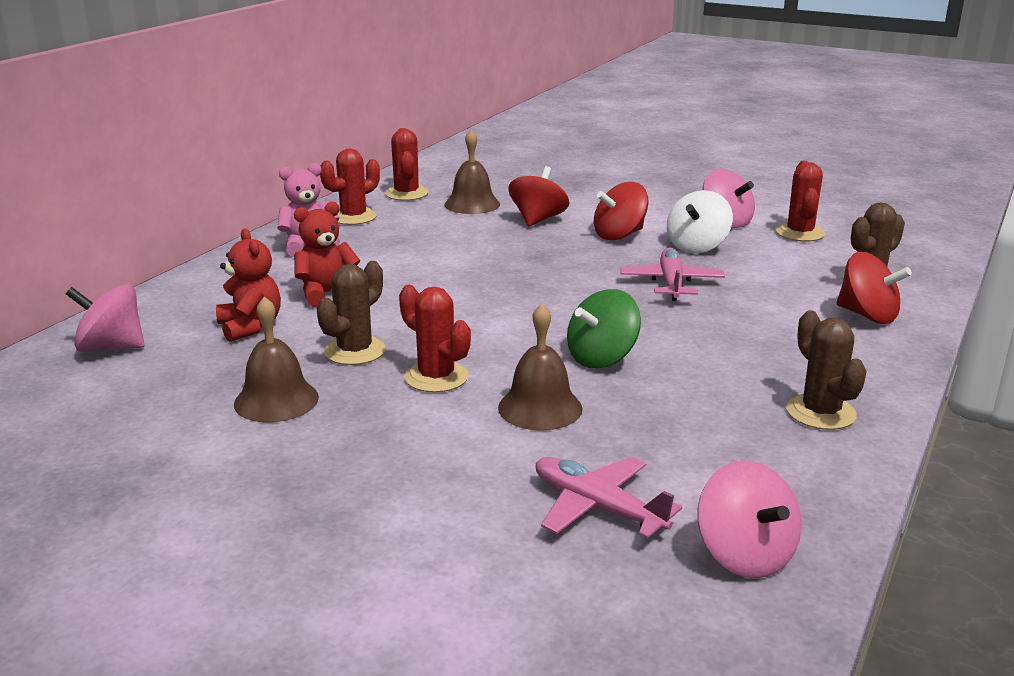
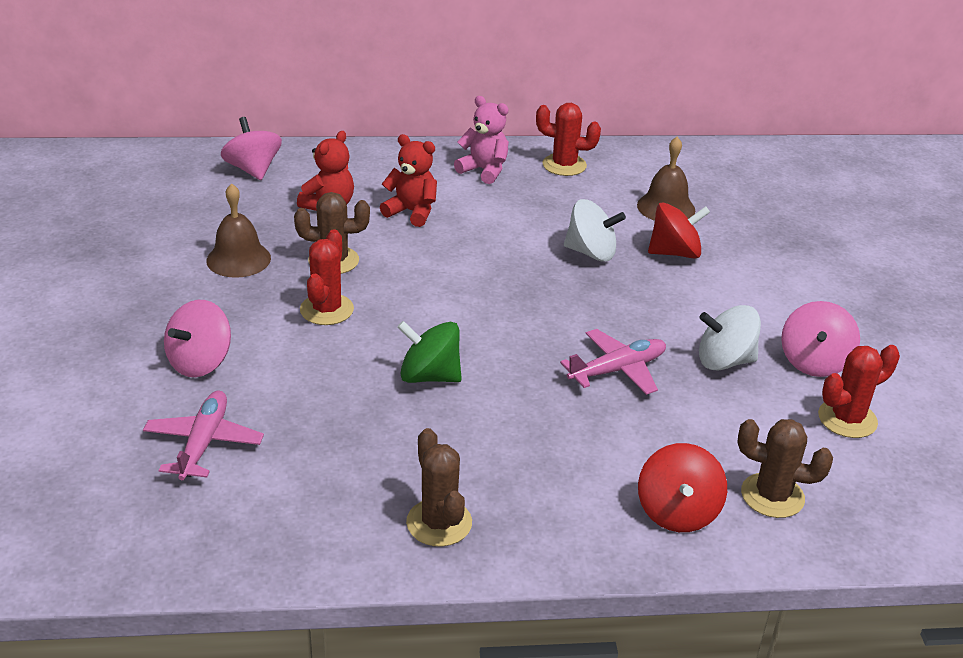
camera: 55 degrees right, 10 degrees up
red cactus [385,128,428,201] -> none
brown bell [498,303,583,431] -> none
red spinning top [594,182,648,241] -> none
pink spinning top [698,461,802,578] -> pink spinning top moved to [164,300,231,377]
brown cactus [786,310,867,430] -> brown cactus turned 60 degrees counterclockwise [406,428,472,547]
none -> white spinning top [564,199,626,262]

